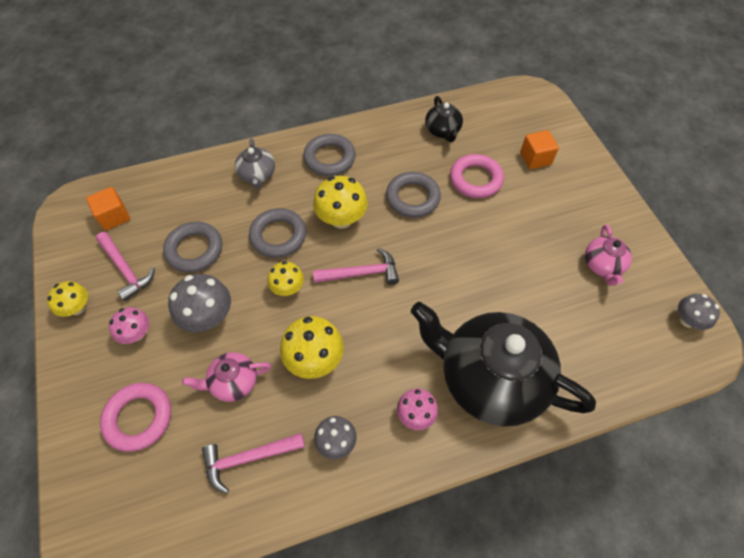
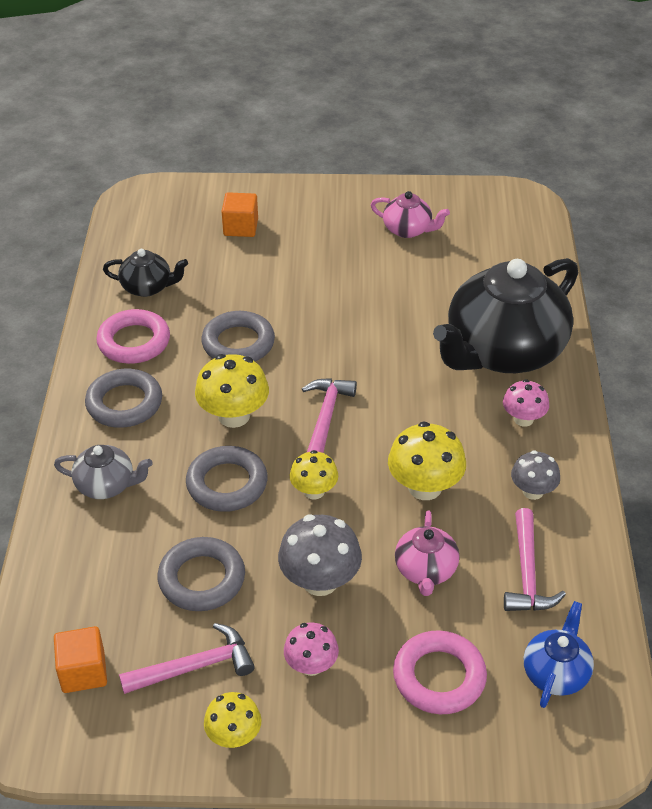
camera: 70 degrees left, 15 degrees down
pink ring [450,154,504,198] -> pink ring moved to [96,309,170,364]
grey mushroom [678,294,720,330] -> none
none -> blue teapot [524,601,594,708]

